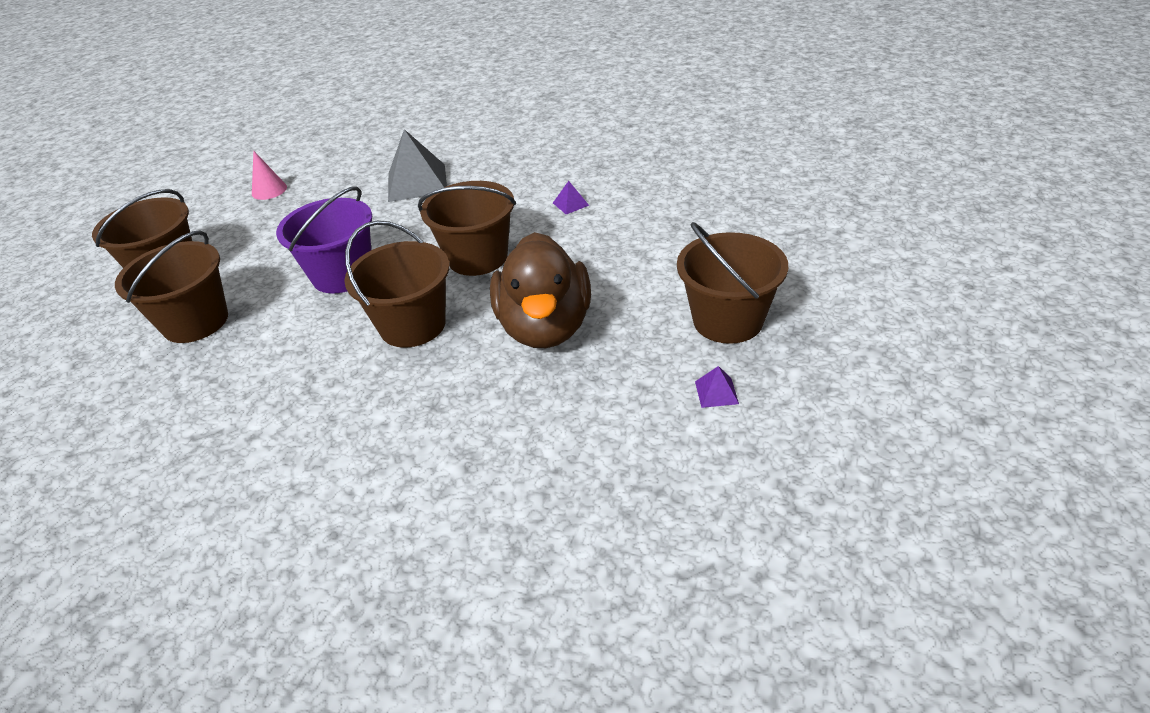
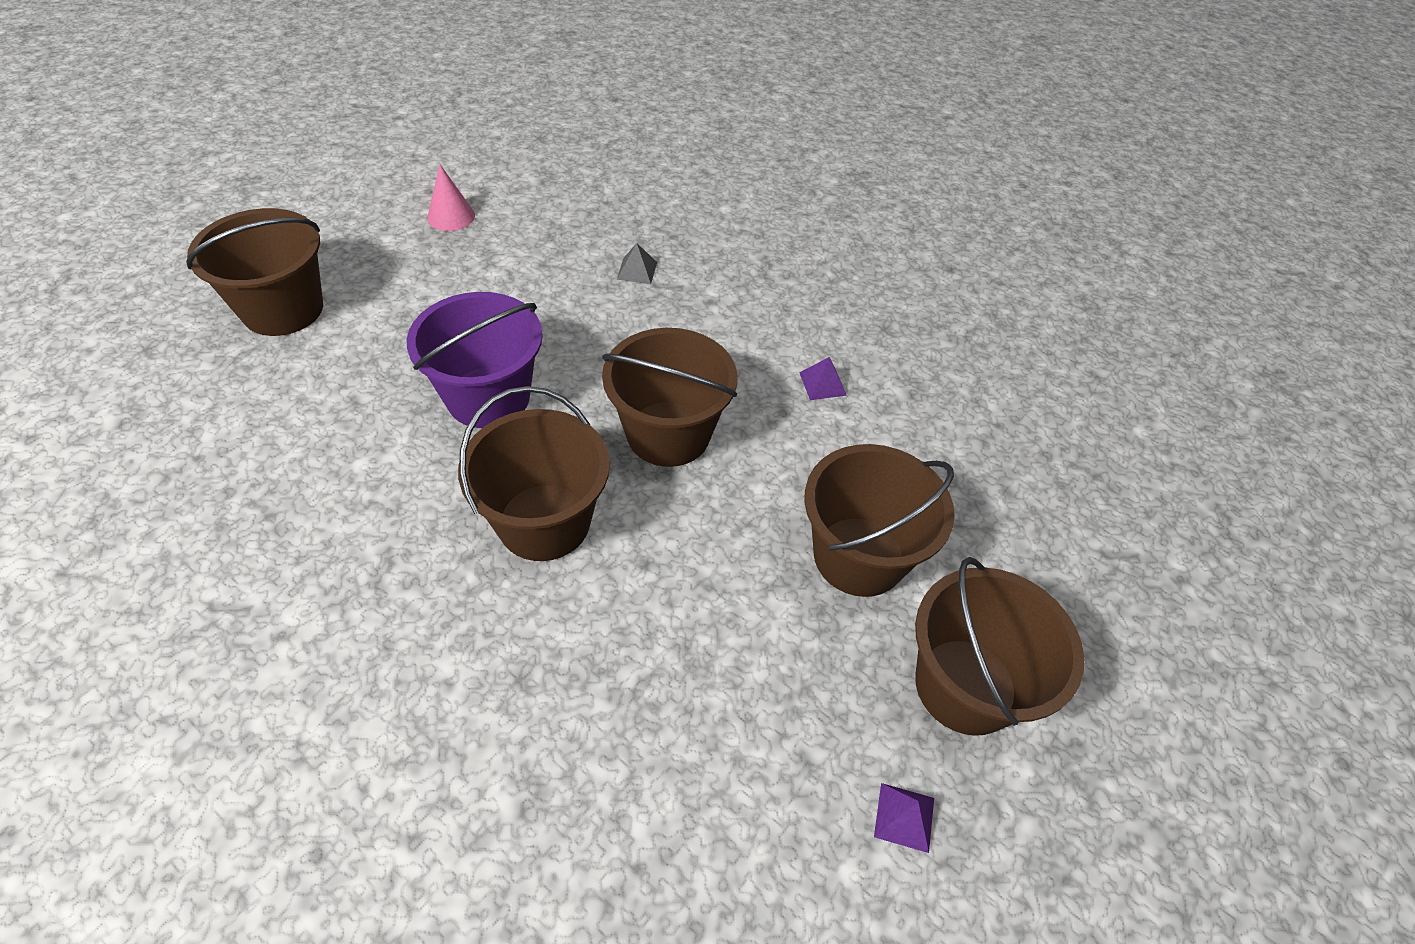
camera: 10 degrees right, 10 degrees up
brown bucket [115,231,228,343] -> brown bucket moved to [804,444,955,597]
grey pyramid [388,129,447,202] -> grey pyramid [617,243,657,284], size x0.43
brown duck [490,232,591,348] -> none

